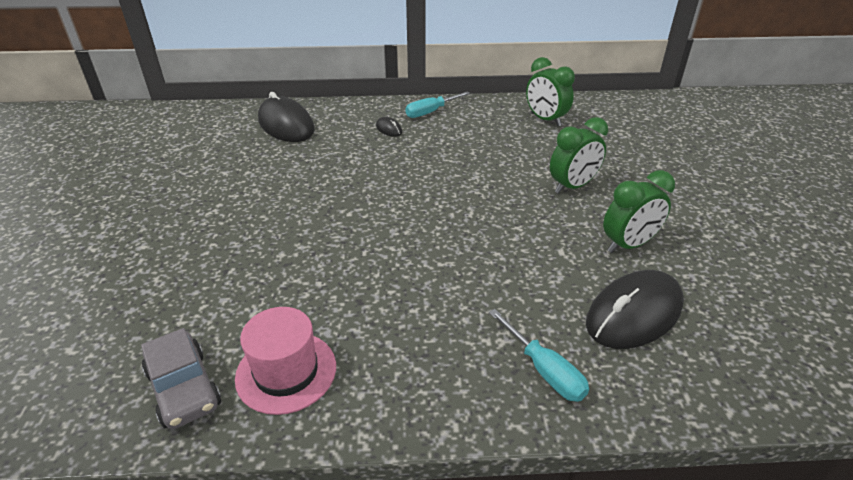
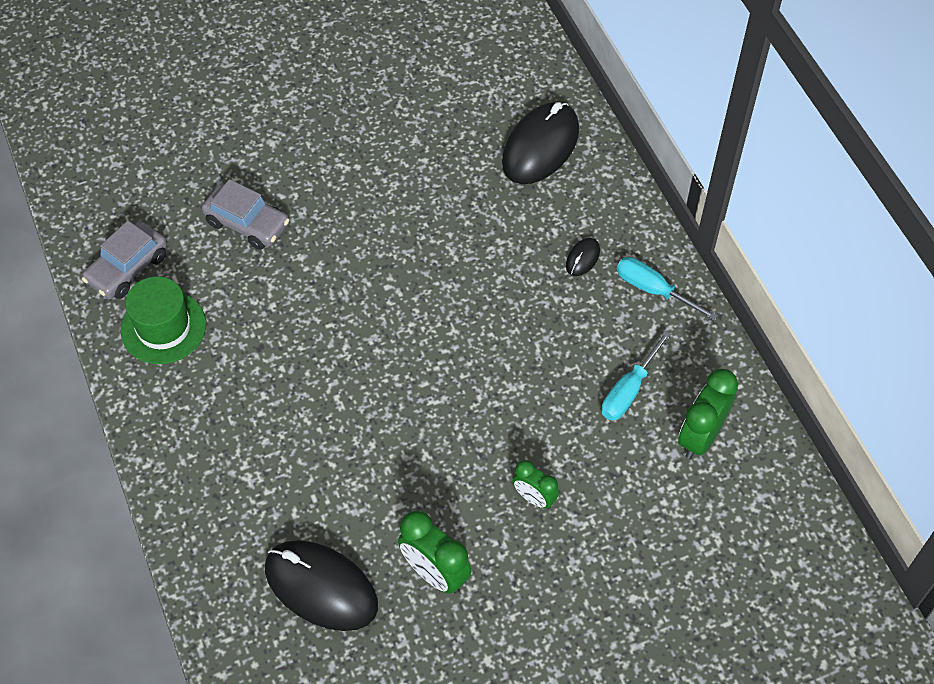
camera: 70 degrees right, 20 degrees up
pink hat [235,307,336,415] -> green hat [121,276,206,364]
turquoise screwdriver [489,309,589,402] -> turquoise screwdriver moved to [601,331,671,421]
green clock [550,117,608,194] -> green clock [512,460,559,509], size x0.62
none -> grey car [202,179,289,250]

